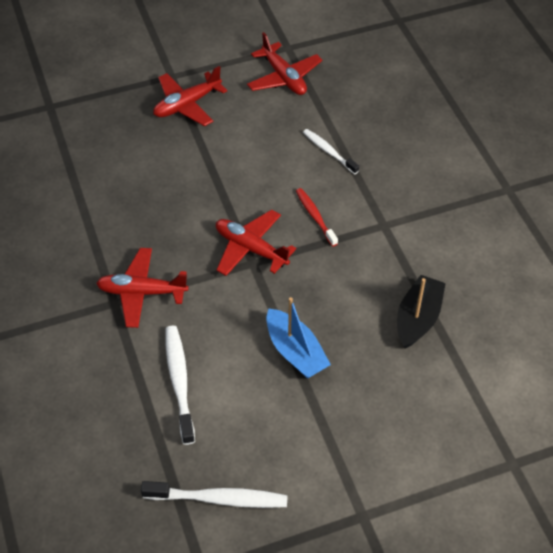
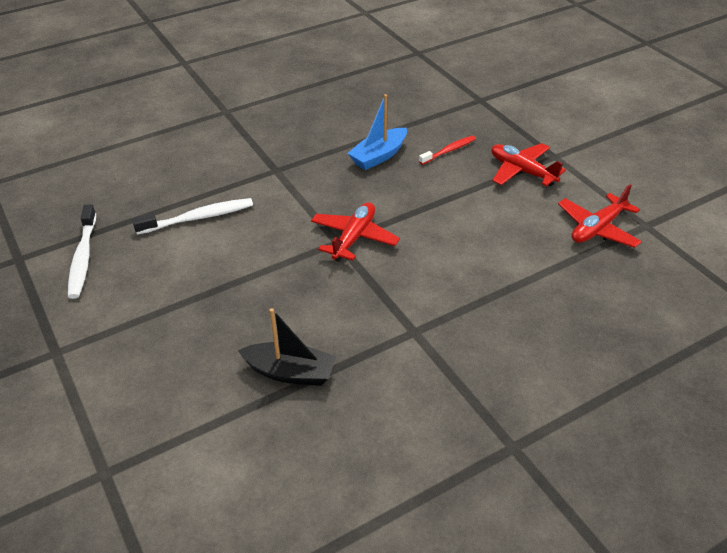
camera: 80 degrees right, 10 degrees down
red plane [96,248,189,328] -> none
blue boat [266,297,331,378] -> blue boat moved to [347,94,407,170]
red toothbrush [296,188,338,247] -> red toothbrush moved to [419,136,476,165]
white toothbrush [303,129,359,174] -> none

